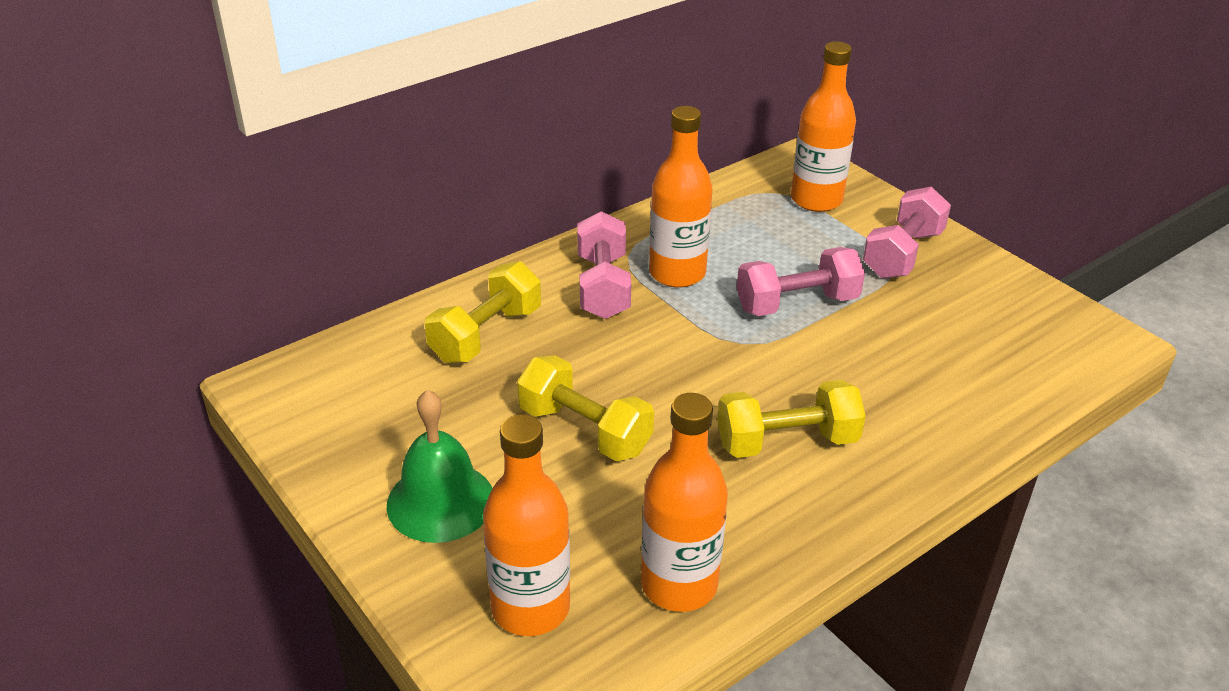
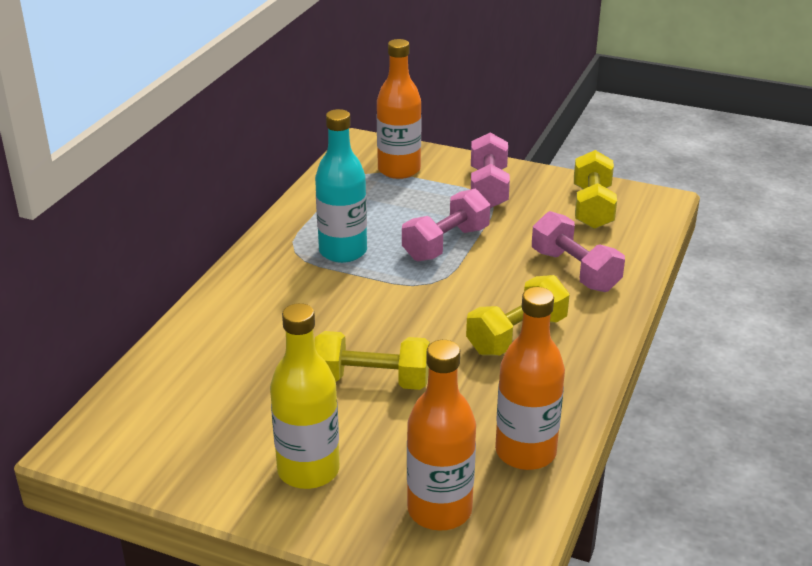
camera: 30 degrees left, 5 degrees down
green bell [387,390,492,543] -> yellow bottle [270,303,340,489]
yellow dumbbell [425,261,541,363] -> yellow dumbbell moved to [574,150,617,229]
pink dumbbell [577,211,631,319] -> pink dumbbell moved to [532,211,625,292]
orange bottle [649,106,712,288] -> turquoise bottle [315,109,367,263]

